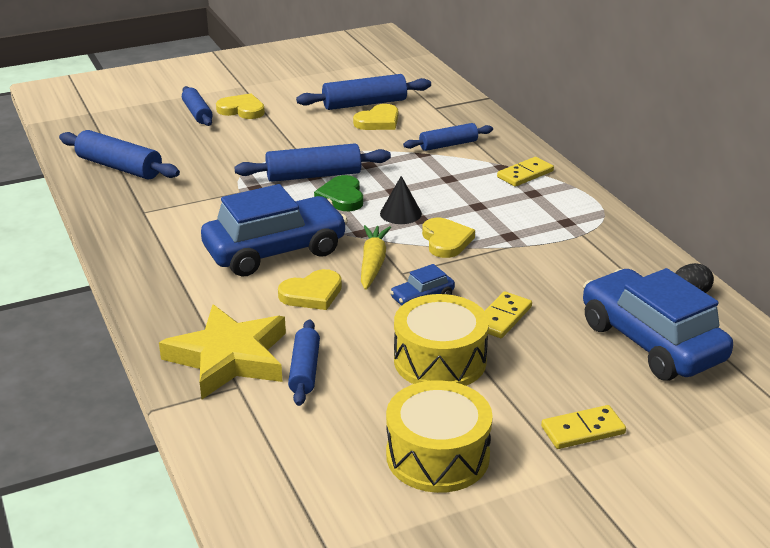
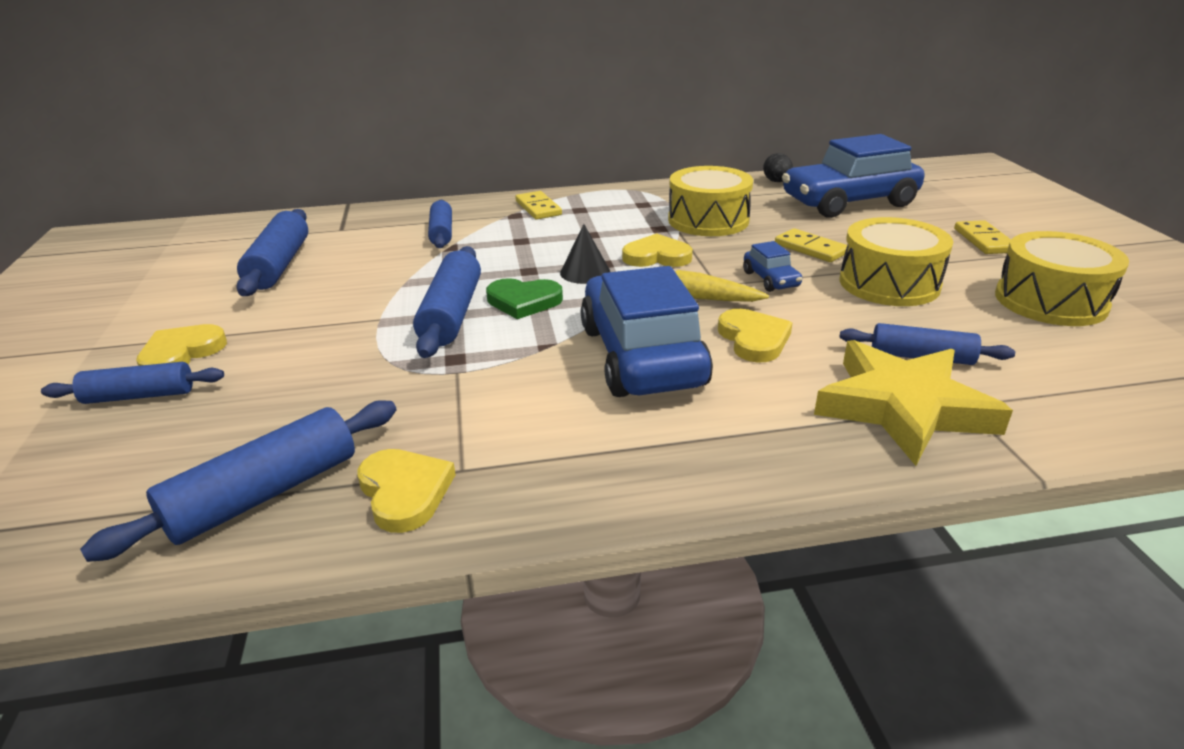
camera: 75 degrees left, 0 degrees up
yellow heart [353,104,398,130] -> yellow heart moved to [357,449,456,533]
none -> yellow drum [668,166,753,236]

